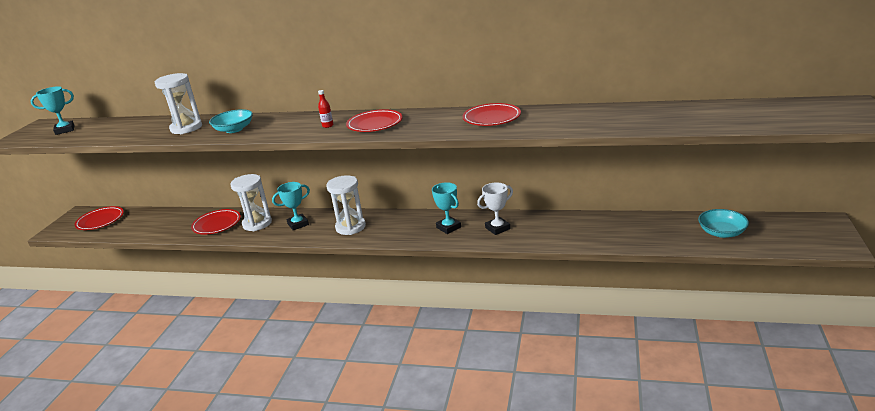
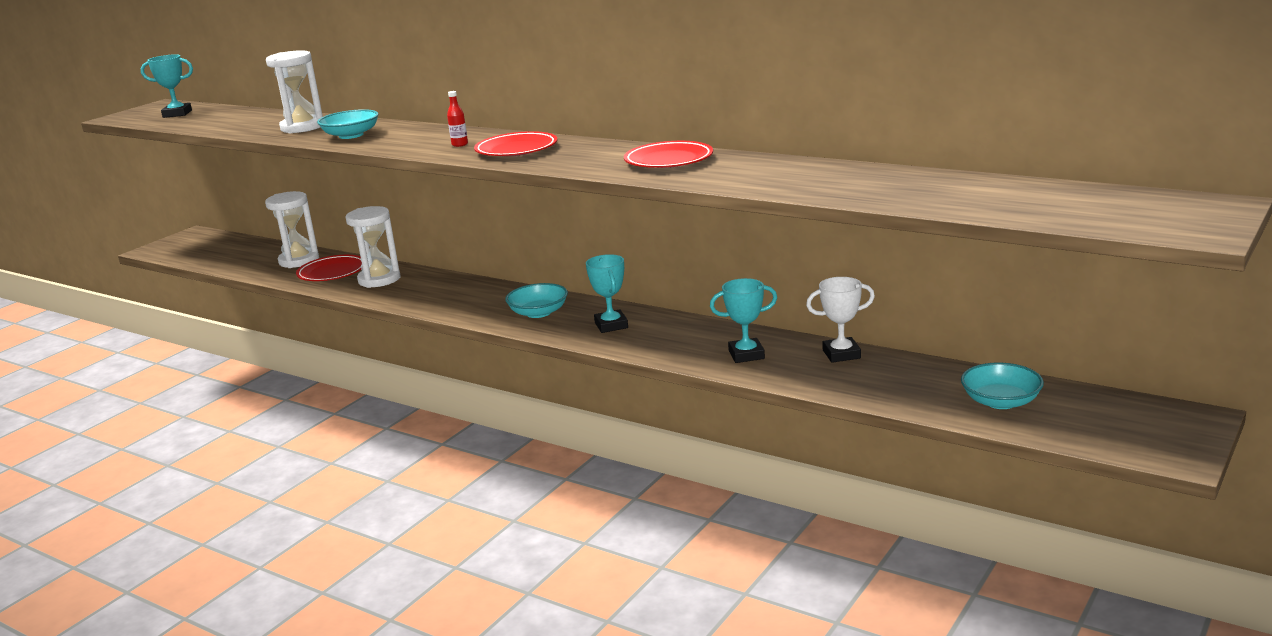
camera: 20 degrees right, 5 degrees down
red plate [75,206,124,230] -> none
turquoise trophy [272,182,310,230] -> turquoise trophy moved to [710,278,777,363]
white hourglass [326,175,366,235] -> white hourglass moved to [265,191,319,268]
white trophy [477,183,513,235] -> white trophy moved to [806,277,875,363]
none -> turquoise bowl [505,283,568,318]

